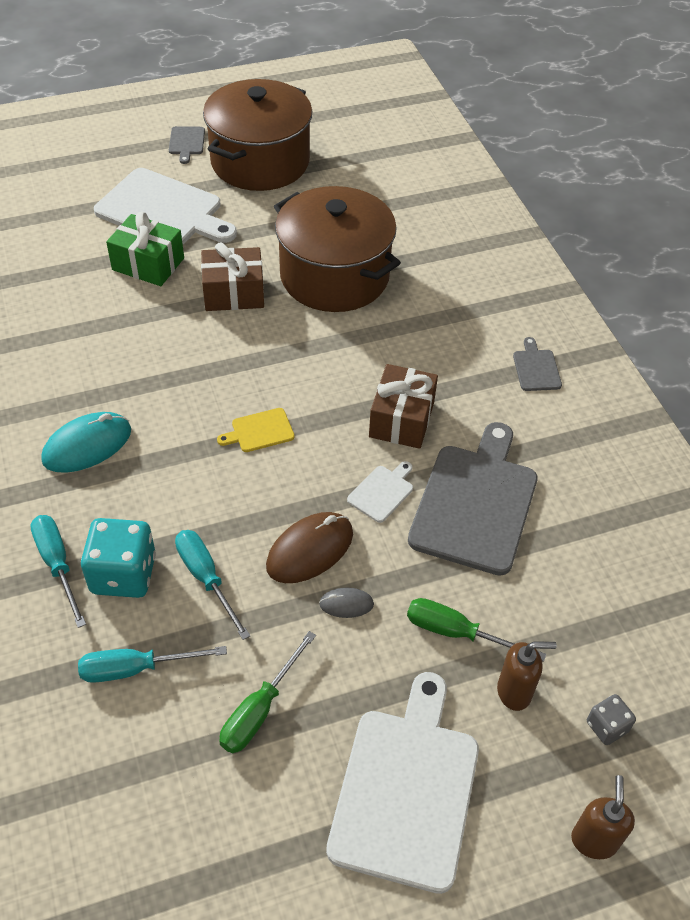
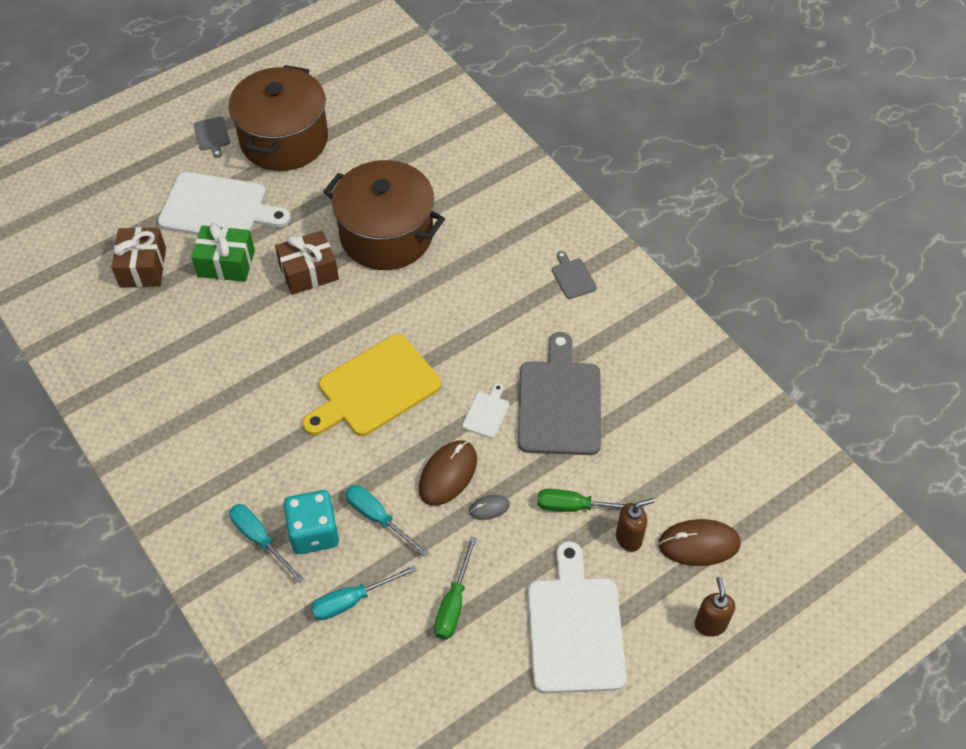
camera: 15 degrees left, 5 degrees up
turquoise mouse [41,412,131,473] -> none
yellow cutting board [217,408,295,452] -> yellow cutting board [303,334,442,436], size x2.30
brown gift [369,364,438,449] -> brown gift moved to [111,227,166,287]
grey dice [587,694,636,745] -> brown mouse [658,519,741,566]

